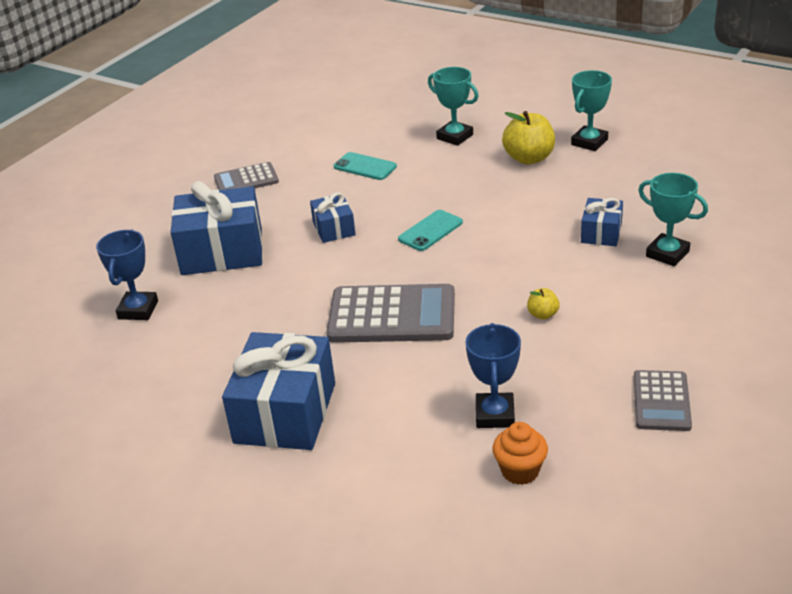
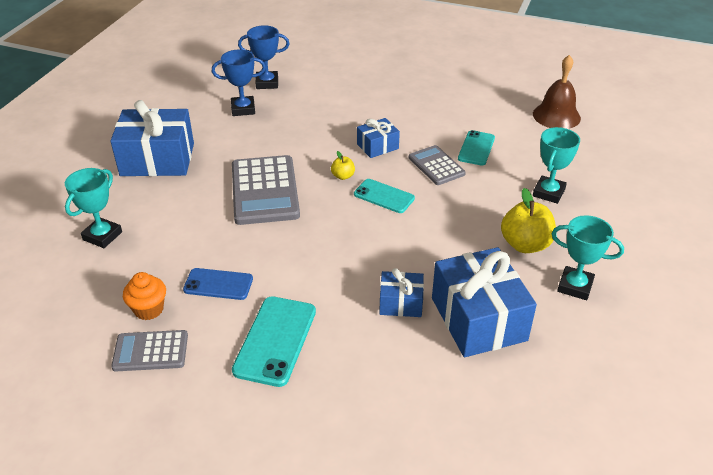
camera: 75 degrees right, 5 degrees up
blue gift [171,181,263,275] -> blue gift moved to [432,247,537,357]
grey calculator [214,162,279,190] -> grey calculator moved to [409,145,466,185]
blue trophy [465,323,521,428] -> blue trophy moved to [212,49,266,116]
orange cupcake [493,422,548,485] -> orange cupcake moved to [123,272,166,320]
yellow apple [527,288,560,320] -> yellow apple moved to [331,151,355,180]
turquoise trophy [638,173,708,266] -> turquoise trophy moved to [65,168,122,248]
none -> blue phone [183,268,253,300]
none -> turquoise phone [232,296,316,387]
none -> brown bell [533,55,581,129]

